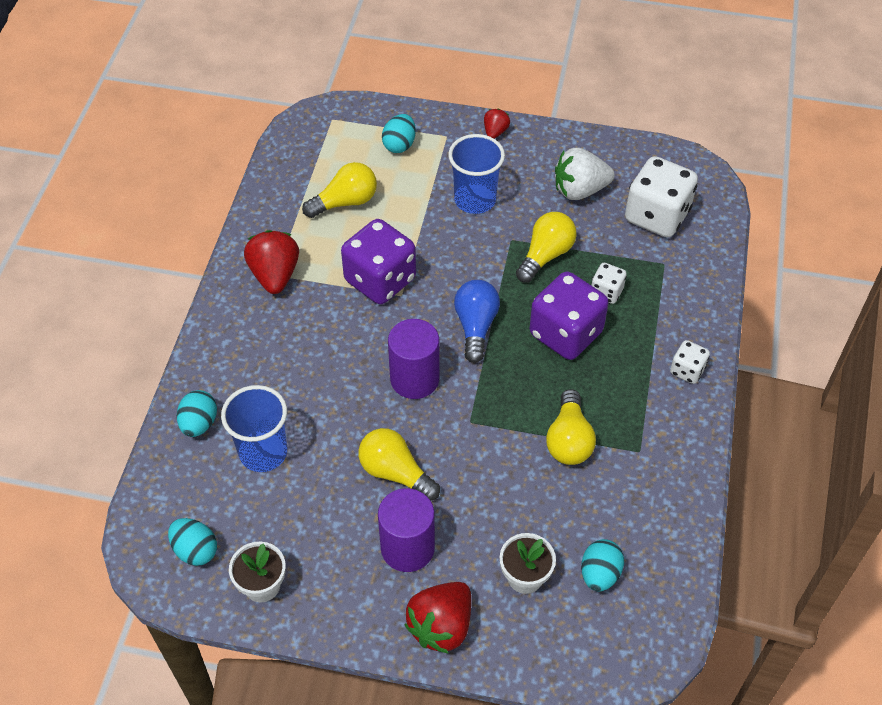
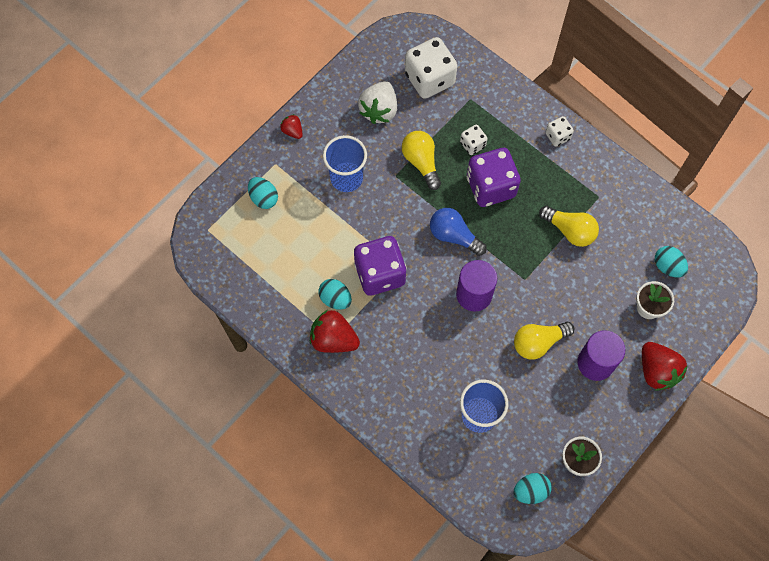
camera: 60 degrees left, 15 degrees up
turquoise egg [177,390,217,437] -> turquoise egg moved to [318,279,352,310]
yellow light bulb [302,162,377,218] -> none

